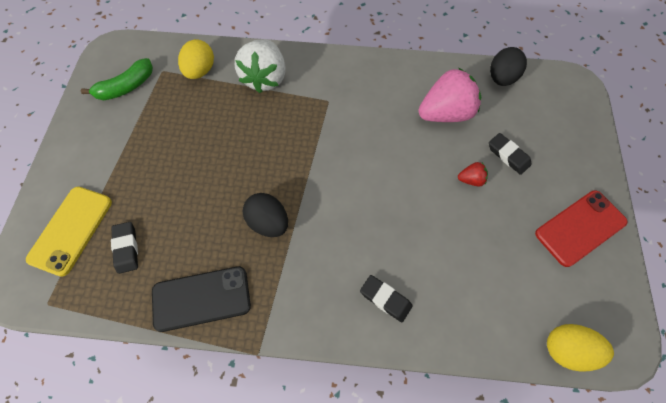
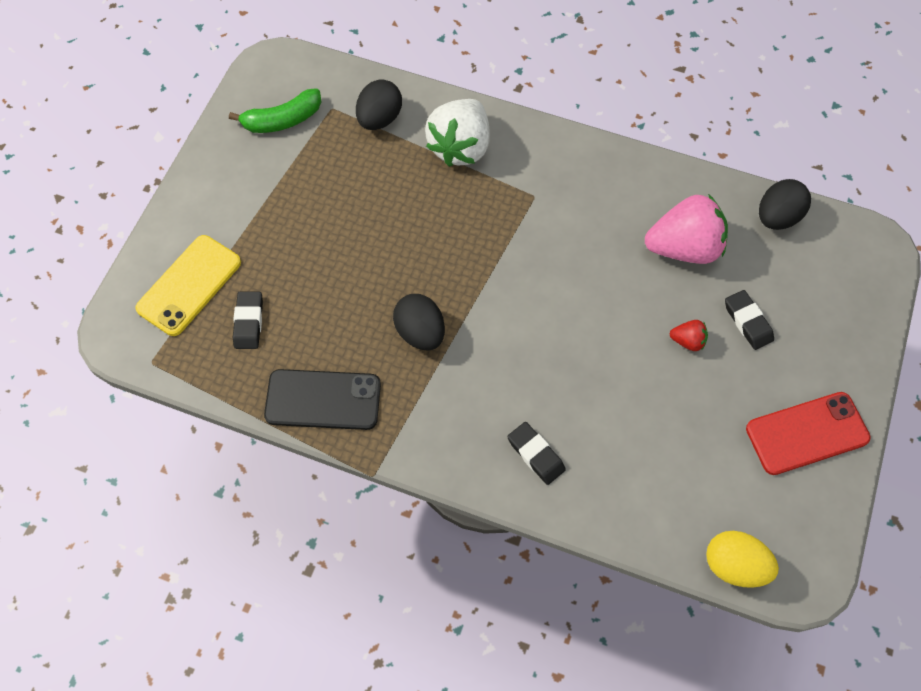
camera: 15 degrees right, 0 degrees up
yellow egg [178,39,214,79] -> black egg [356,80,402,130]

